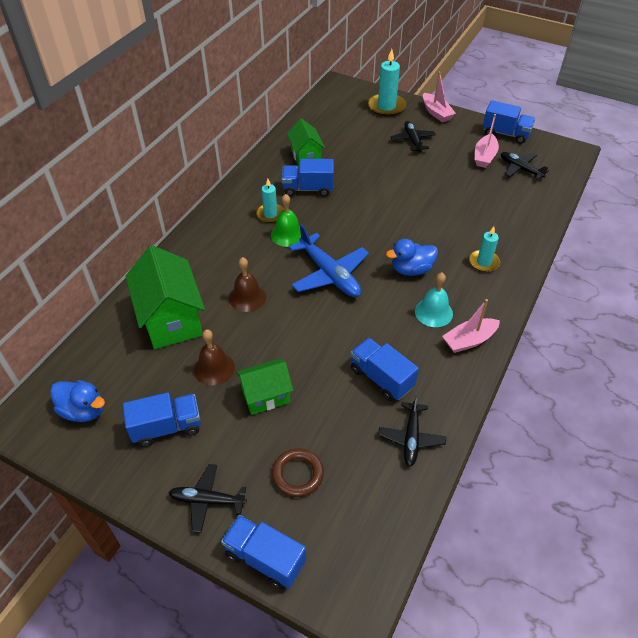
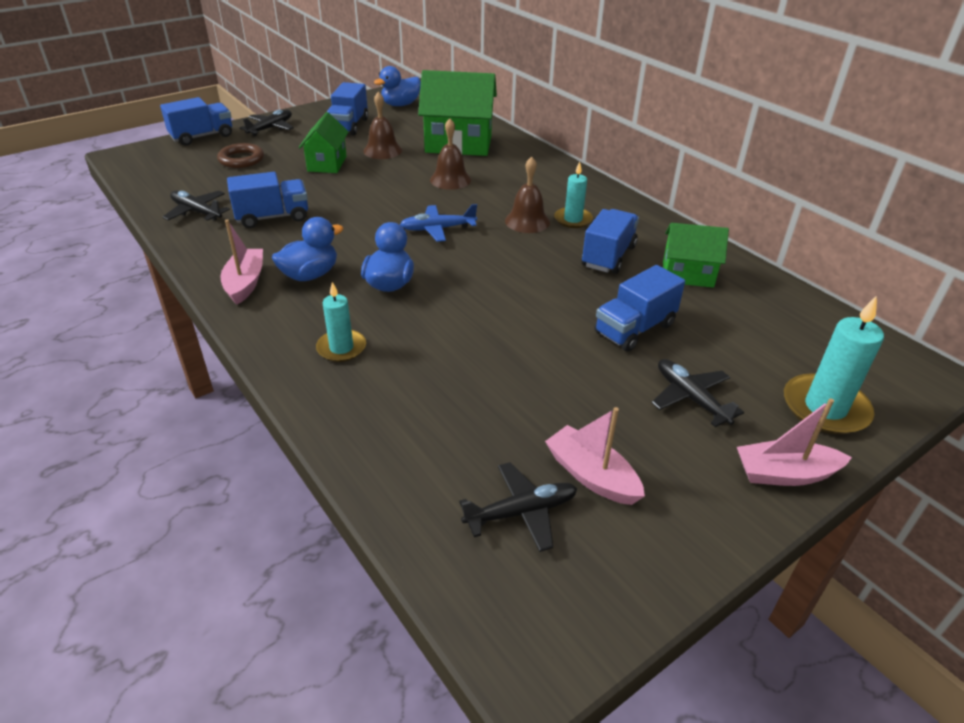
camera: 115 degrees right, 10 degrees down
green bell [271,194,301,247] -> brown bell [505,156,550,233]
blue plane [289,224,369,297] -> blue plane [400,204,477,242], size x0.62
black plane [391,121,436,152] -> black plane turned 135 degrees counterclockwise [652,359,744,427]
turquoise bell [415,273,453,327] -> blue duck [272,217,343,281]
blue truck [483,100,535,144] -> blue truck moved to [594,265,685,352]

